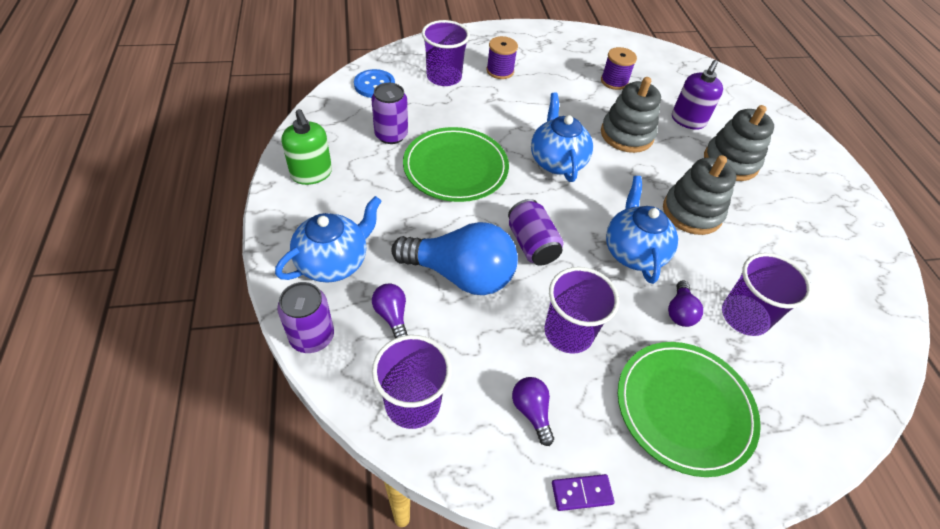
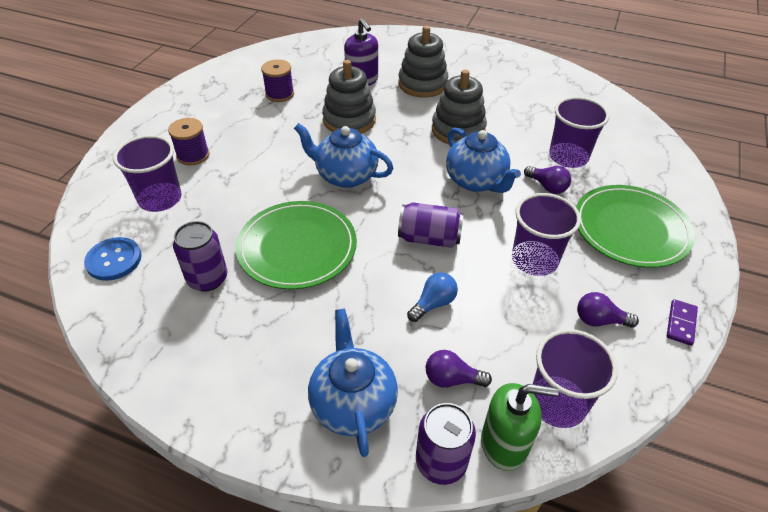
camera: 55 degrees left, 5 degrees down
green soap dispenser [281,109,332,185] -> green soap dispenser moved to [481,383,559,471]
blue light bulb [391,222,518,295] -> blue light bulb [407,272,458,322], size x0.45
blue teapot [606,176,678,284] -> blue teapot turned 150 degrees counterclockwise [446,128,521,193]

